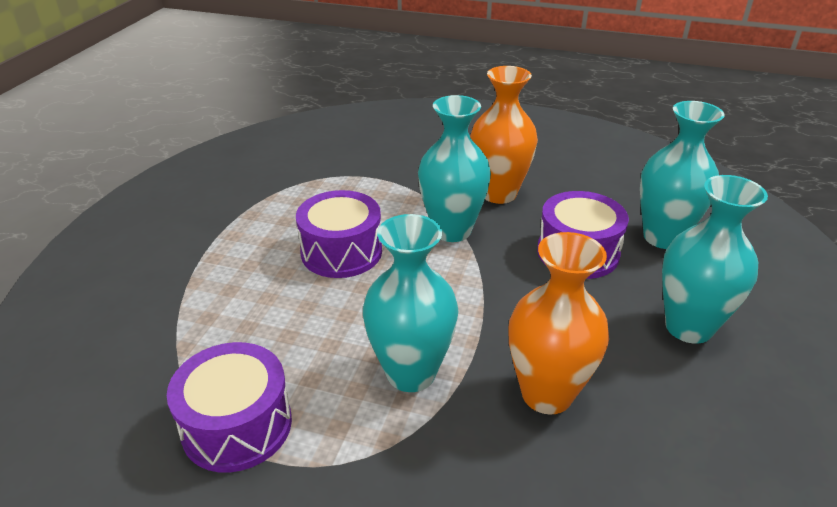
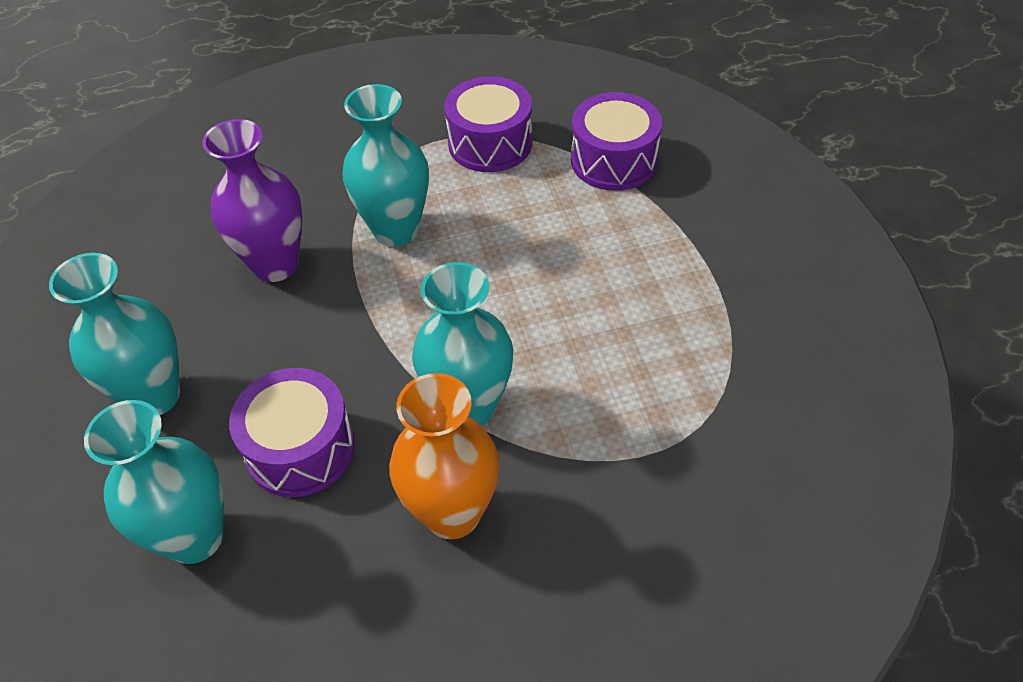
camera: 150 degrees right, 15 degrees up
purple drum [296,190,382,278] -> purple drum moved to [571,92,662,191]
orange vase [508,232,609,415] -> purple vase [202,119,302,282]

